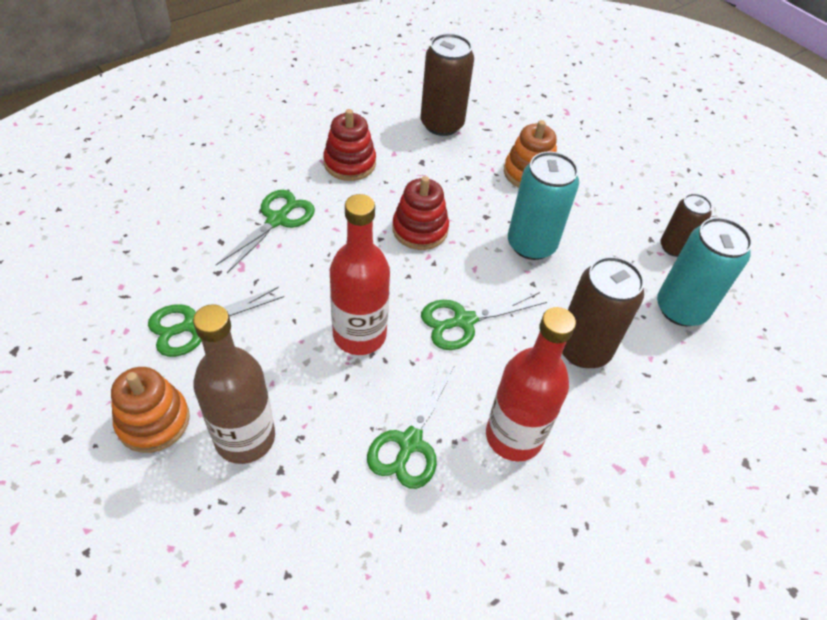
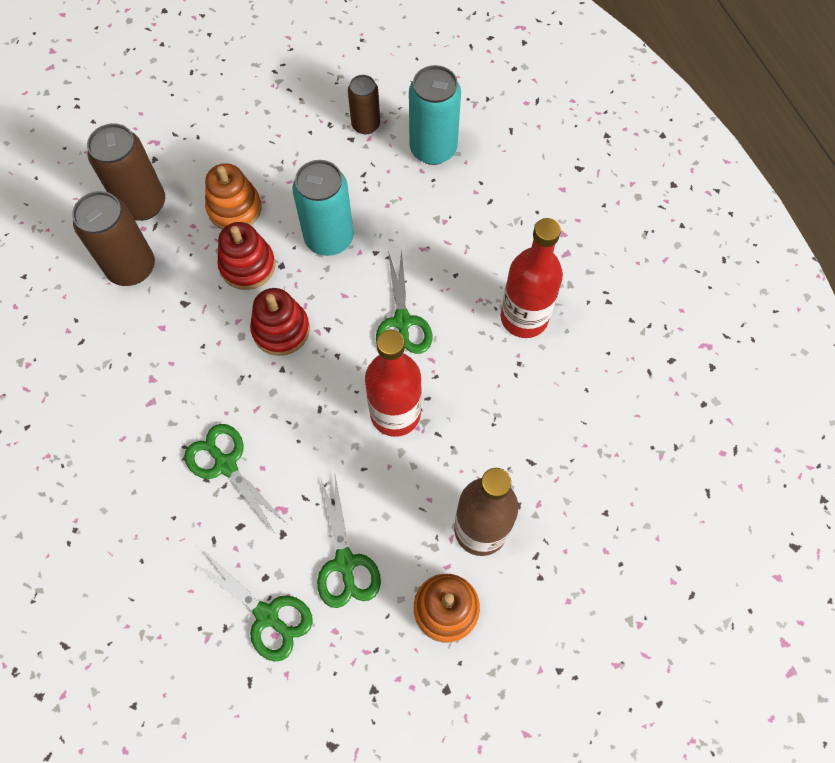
camera: 70 degrees left, 15 degrees up
red stacking toy [323,109,376,181] -> red stacking toy moved to [217,222,275,290]
green scissors [367,362,454,489] -> green scissors moved to [195,550,313,662]
brown can [562,256,644,368] -> brown can moved to [87,123,165,221]

